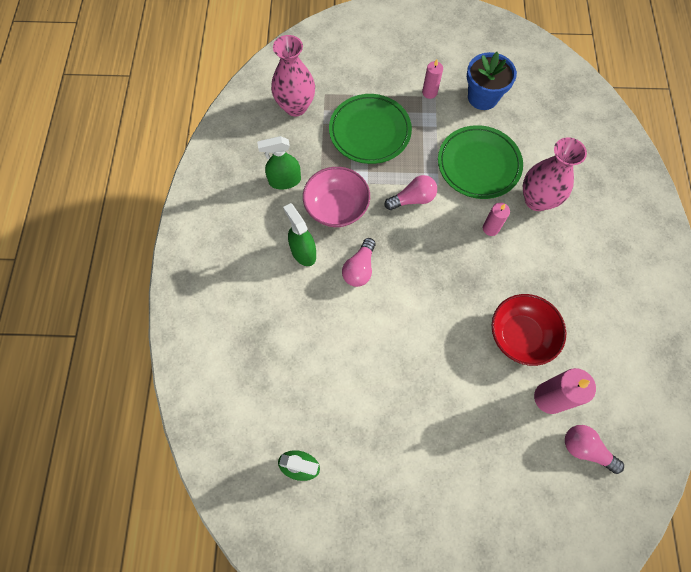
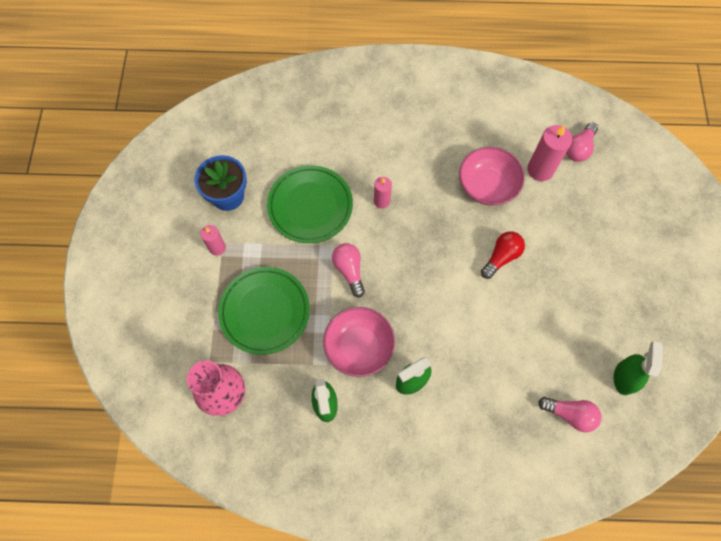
camera: 90 degrees left, 0 degrees up
pink light bulb [342,238,376,287] -> pink light bulb moved to [538,397,602,432]
red bowl [492,294,566,366] -> pink bowl [459,147,525,206]
pink vase [523,137,587,211] -> none
none -> red light bulb [481,231,525,279]

